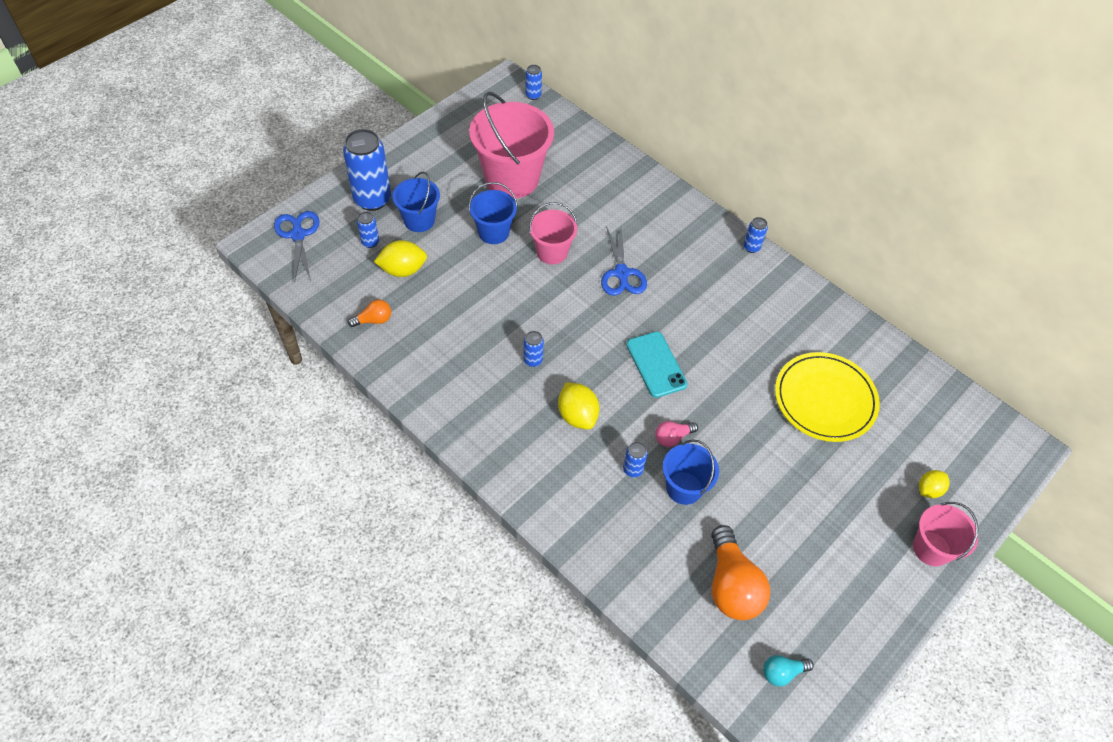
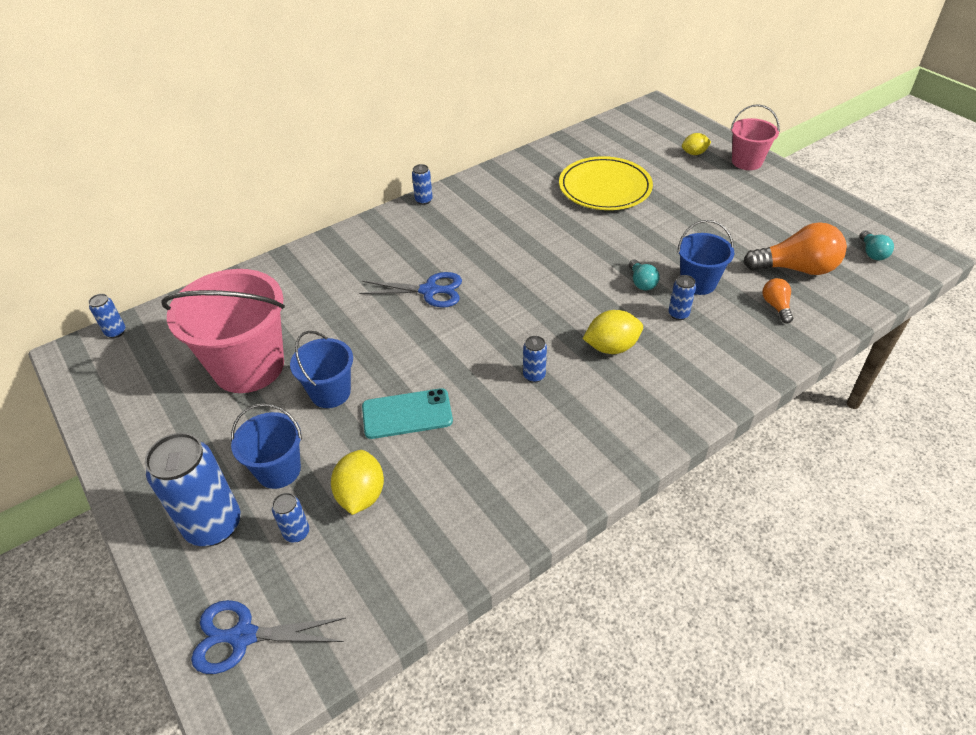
camera: 75 degrees left, 10 degrees down
orange light bulb [348,300,391,327] -> orange light bulb moved to [763,278,793,323]
pink bucket [529,202,577,264] -> none
turquoise phone [626,332,688,398] -> turquoise phone moved to [362,388,453,439]
pink light bulb [655,421,698,447] -> turquoise light bulb [629,259,660,290]
yellow lemon [919,470,950,498] -> yellow lemon turned 75 degrees counterclockwise [682,133,711,155]

